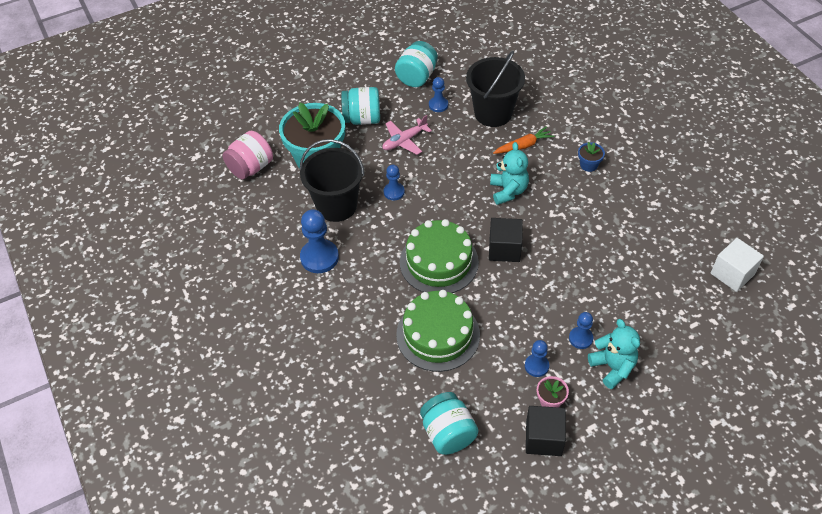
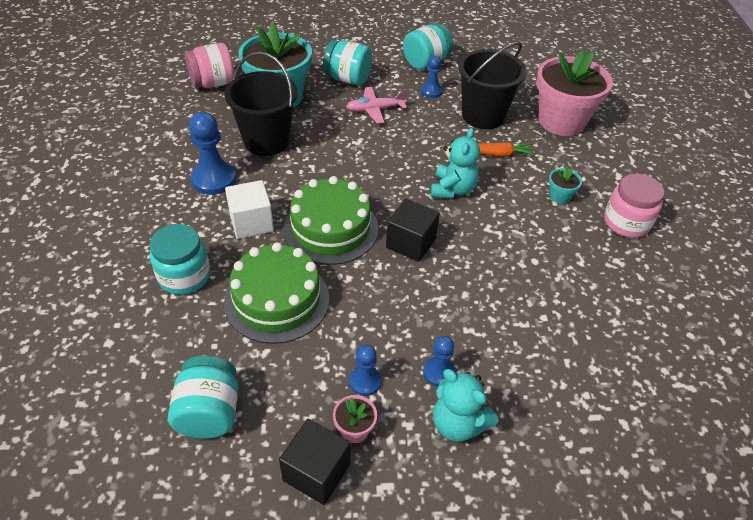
camera: 20 degrees right, 5 degrees down
blue pawn [384,165,405,200] -> none
blue flower pot [578,142,605,172] -> turquoise flower pot [549,167,582,204]
turquoise teddy bear [588,319,640,389] -> turquoise teddy bear turned 135 degrees clockwise [433,369,498,442]
white cube [711,238,764,292] -> white cube moved to [225,180,274,239]
none -> turquoise jar [150,224,210,295]
none -> pink flower pot [536,51,613,136]
none -> pink jar [604,174,664,238]

